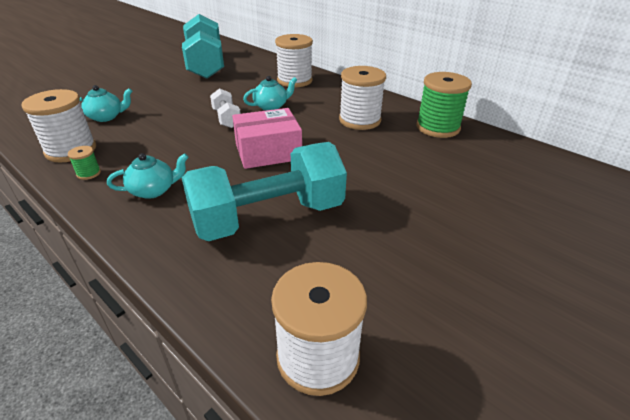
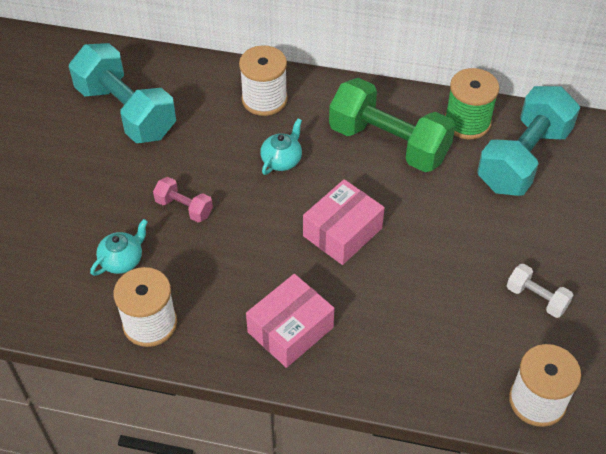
camera: 30 degrees left, 15 degrees up
green spool [68,146,101,180] -> none
turquoise teapot [107,153,189,199] -> pink box [246,274,335,368]
turquoise dumbbell [182,142,347,241] -> turquoise dumbbell moved to [477,86,580,196]
white dumbbell [210,88,241,128] -> white dumbbell moved to [507,264,573,318]
white spool [339,66,386,130] -> green dumbbell [329,78,456,172]
none -> pink dumbbell [153,177,213,222]

